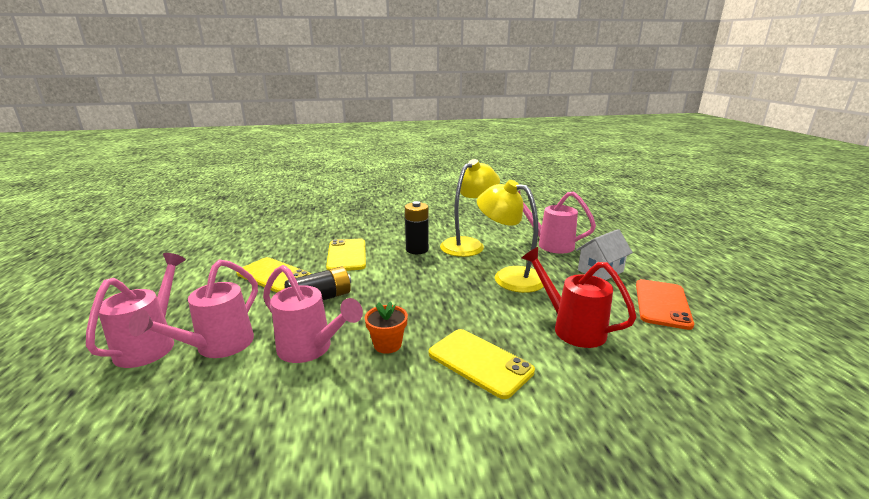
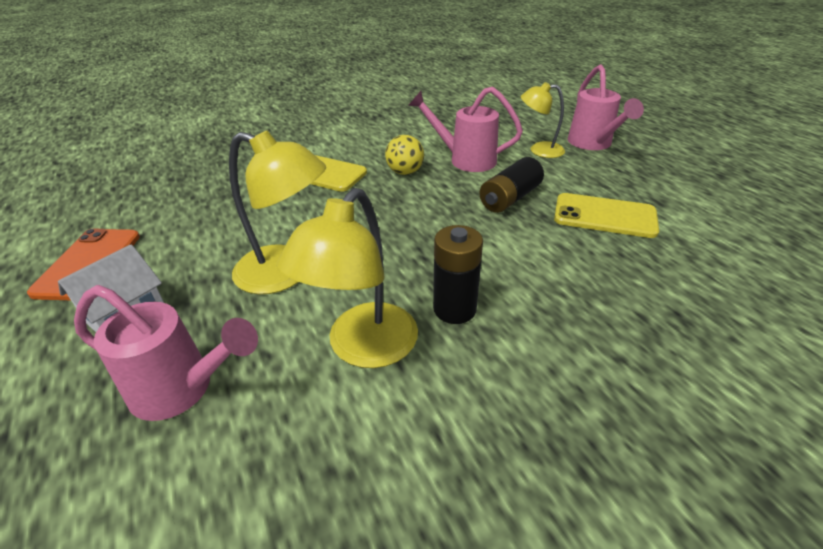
camera: 165 degrees right, 15 degrees up
pink watering can [129,259,258,358] -> yellow lamp [521,82,565,158]
yellow phone [326,239,366,271] -> none
orange flower pot [365,301,408,354] -> yellow ball [385,135,424,175]
red watering can [522,247,637,348] -> none

